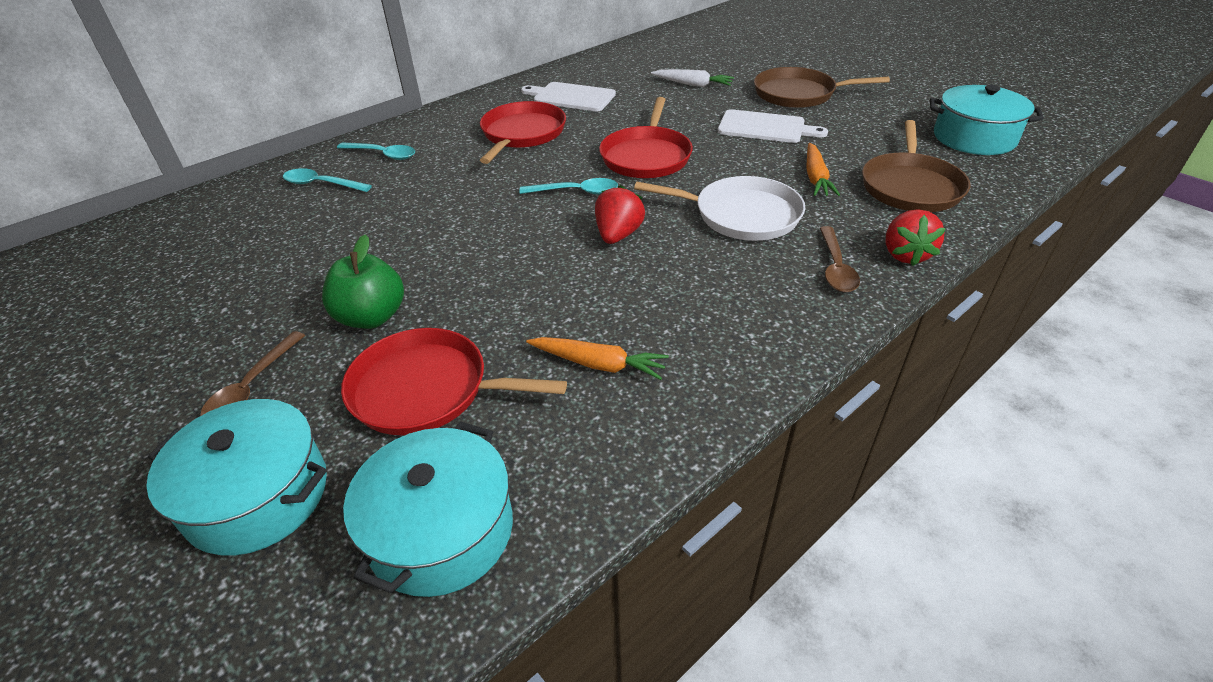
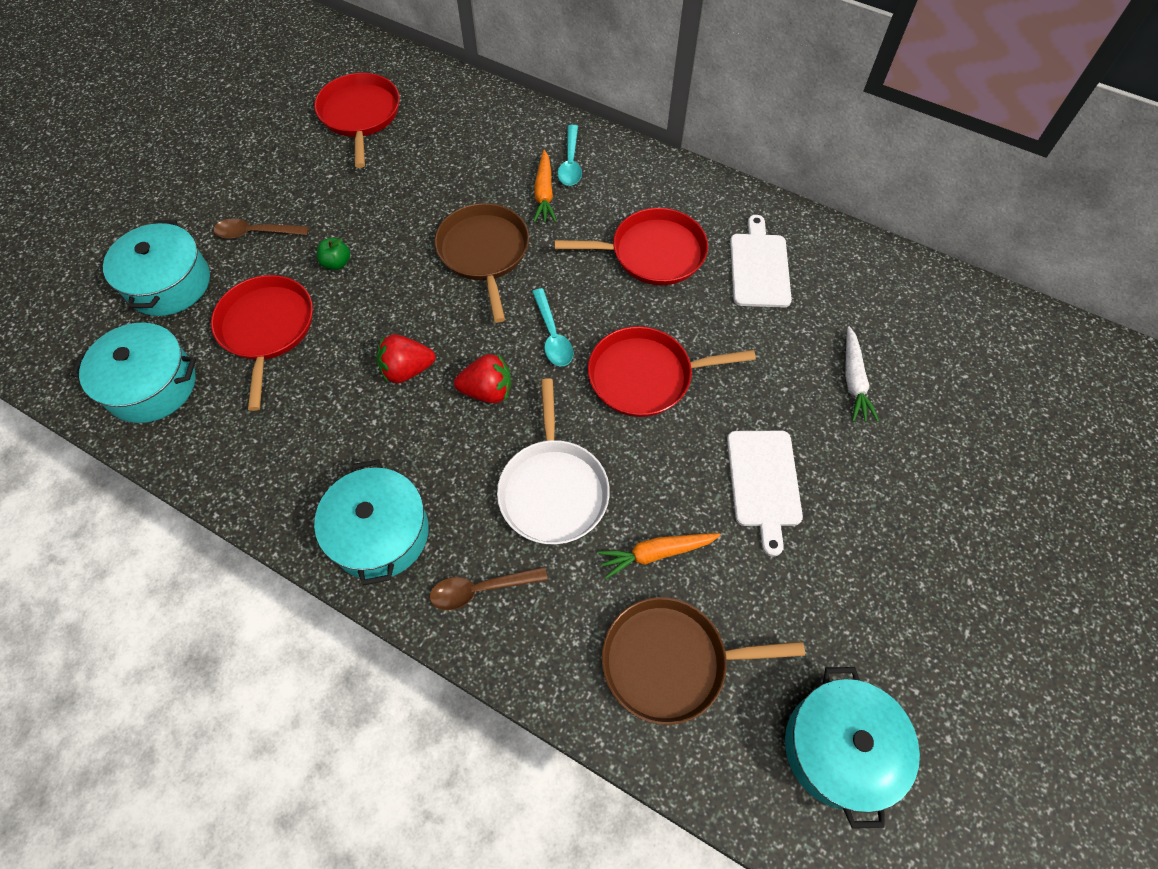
camera: 70 degrees right, 20 degrees up
turquoise spoon [283,168,372,192] -> none
green apple [322,235,404,329] -> green apple [317,238,350,270], size x0.55
orange carrot [526,337,669,380] -> orange carrot moved to [533,150,557,223]
brown pan [754,67,890,108] -> brown pan moved to [435,203,529,323]
red strawberry [886,209,946,266] -> red strawberry moved to [377,334,435,383]
none -> red pan [314,73,400,168]
none -> turquoise pot [314,459,429,586]

